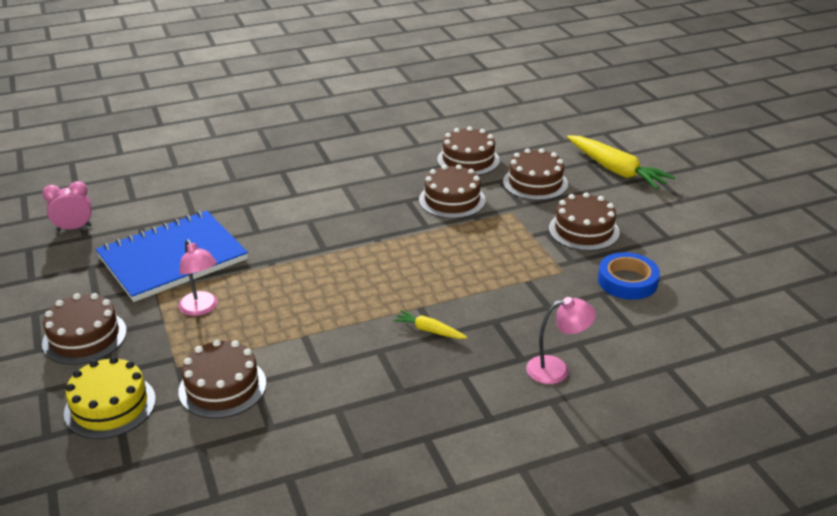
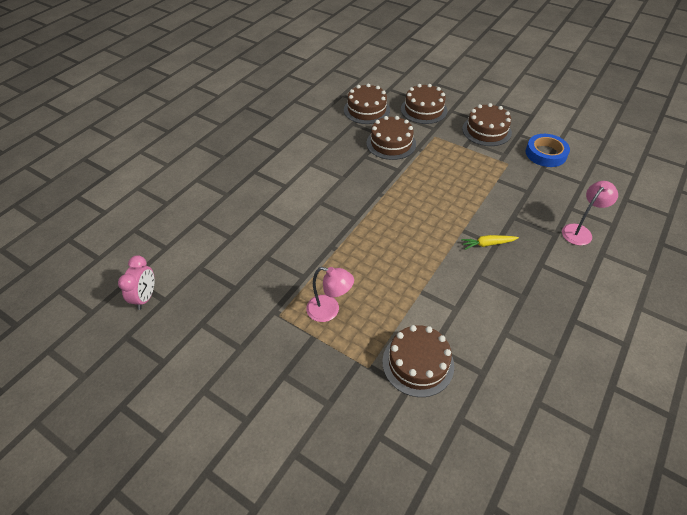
camera: 35 degrees left, 15 degrees up
pink clock [42,181,92,231] -> pink clock turned 150 degrees clockwise [118,255,155,310]
brown cake [42,293,127,365] -> none
yellow cake [64,357,156,439] -> none
blue notebook [96,211,248,302] -> none
yellow carrot [567,135,675,189] -> none

